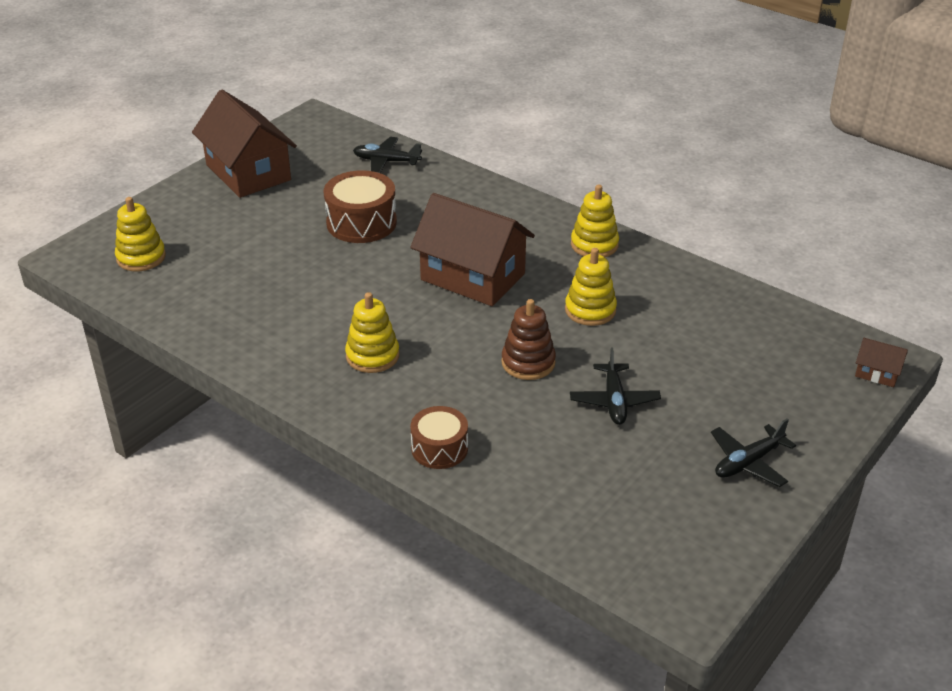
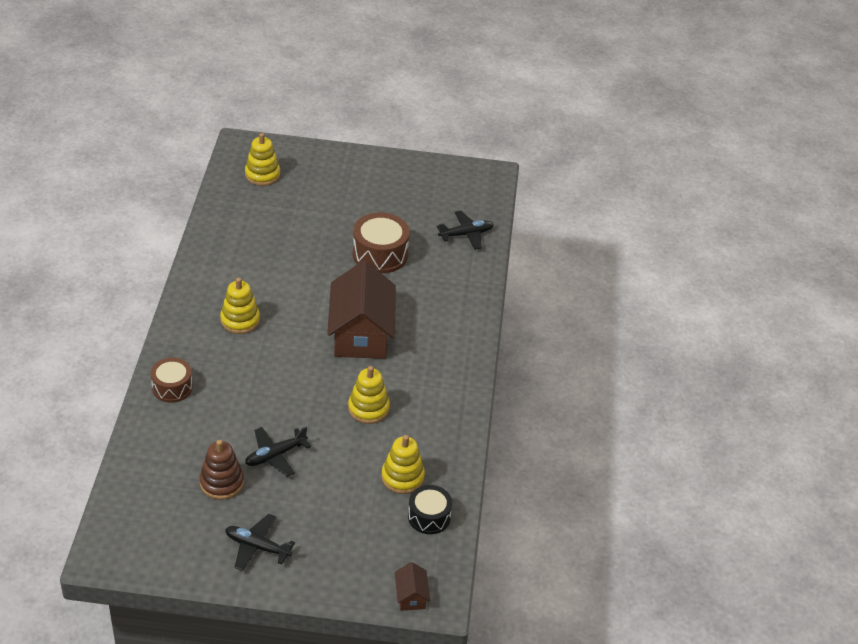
camera: 55 degrees right, 5 degrees up
brown house [192,90,297,198] -> none
black plane [353,137,422,173] -> black plane turned 90 degrees clockwise [437,211,494,250]
brown stacking toy [501,299,556,380] -> brown stacking toy moved to [200,440,244,500]
yellow stacking toy [571,185,619,257] -> yellow stacking toy moved to [381,435,425,494]
none -> black drum [408,485,452,534]

